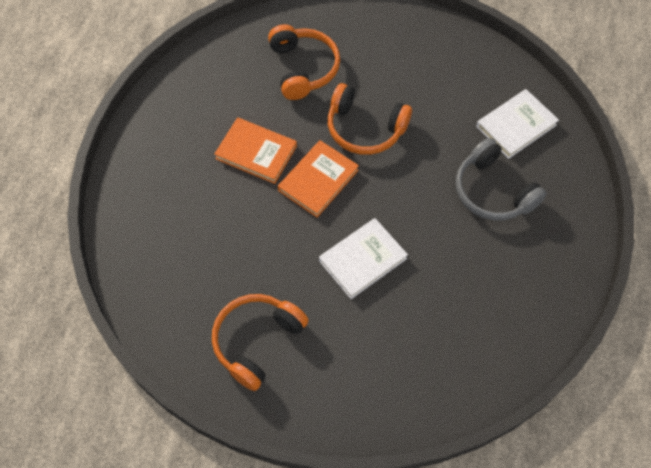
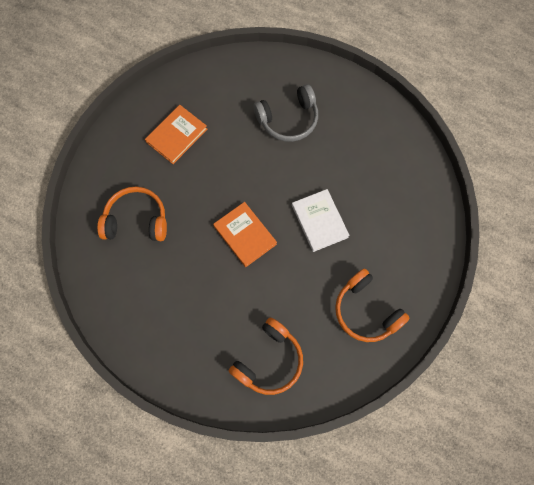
camera: 75 degrees left, 10 degrees up
orange book [214,117,297,184] -> orange book moved to [145,105,207,164]
orange headphones [328,83,412,155] -> orange headphones moved to [229,317,303,395]
white book [476,89,559,159] -> none

